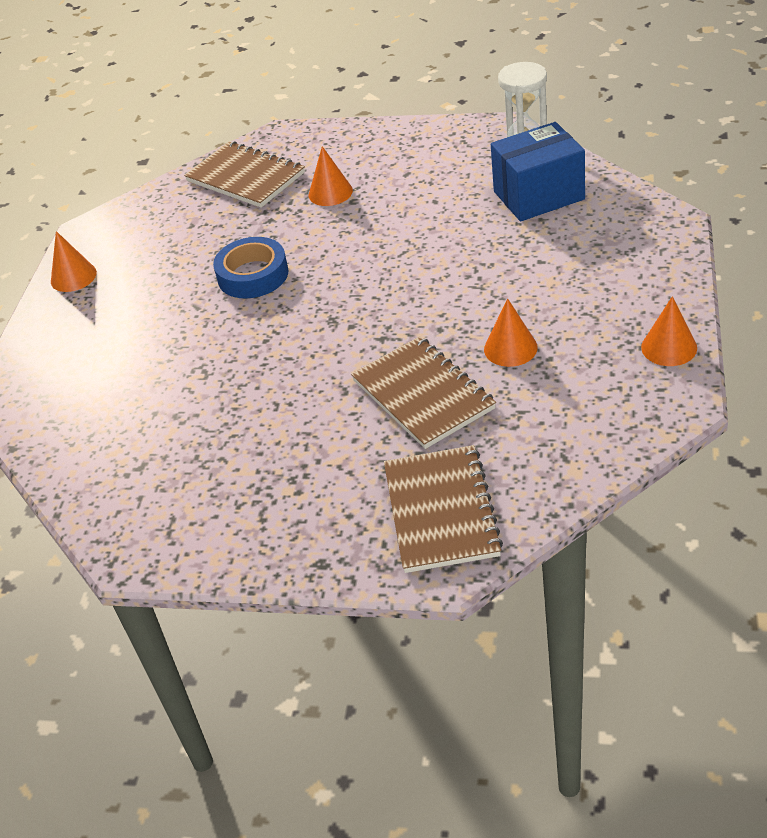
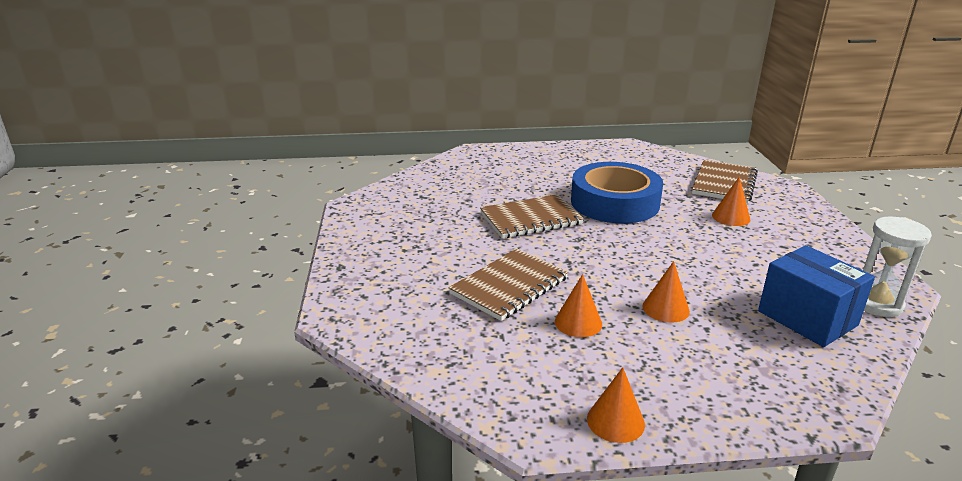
camera: 70 degrees right, 15 degrees down
orange cone [51,231,97,292] -> orange cone moved to [643,261,690,323]
blue tape [213,237,289,298] -> blue tape [571,162,663,223], size x1.66
brown notebook [384,445,503,573] -> brown notebook moved to [480,194,584,238]

